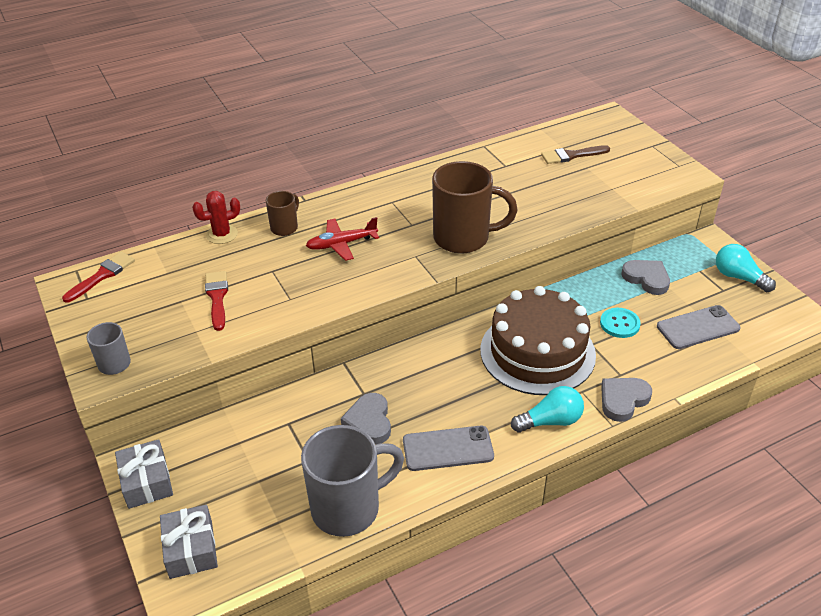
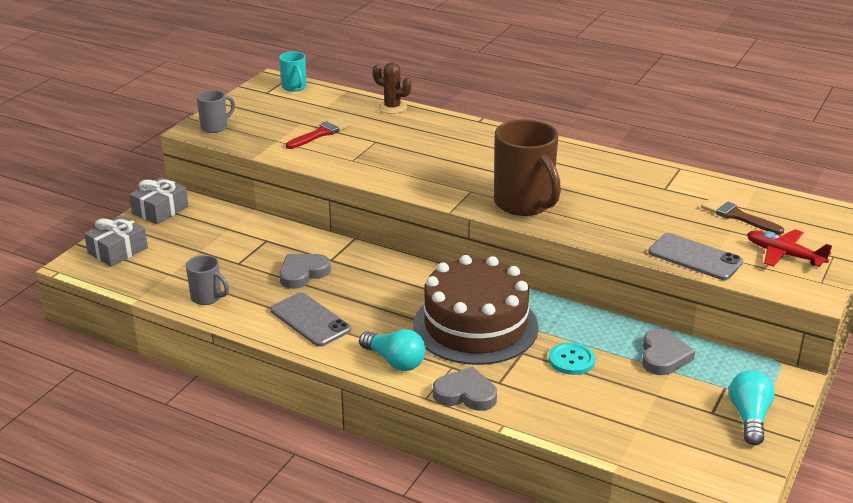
camera: 55 degrees right, 10 degrees down
red brush [62,252,135,303] -> turquoise mug [279,51,307,92]
red cactus [192,191,240,244] -> brown cactus [373,62,412,114]
brown mug [266,191,299,236] -> none
grey mug [301,425,404,537] -> grey mug [186,255,229,305], size x0.51
red plane [306,217,379,261] -> red plane moved to [747,229,832,267]
grey phone [657,305,741,349] -> grey phone moved to [648,233,743,280]

